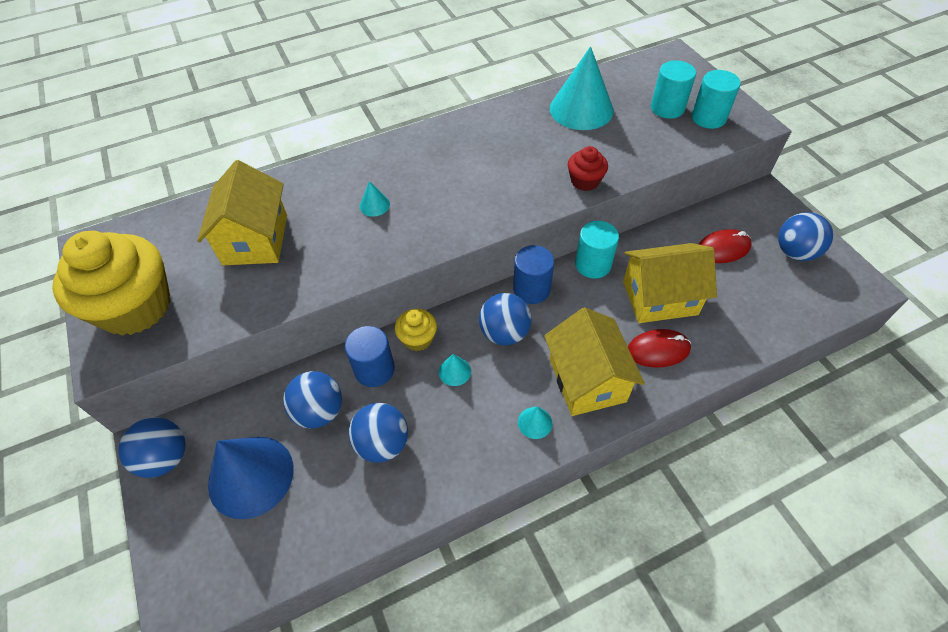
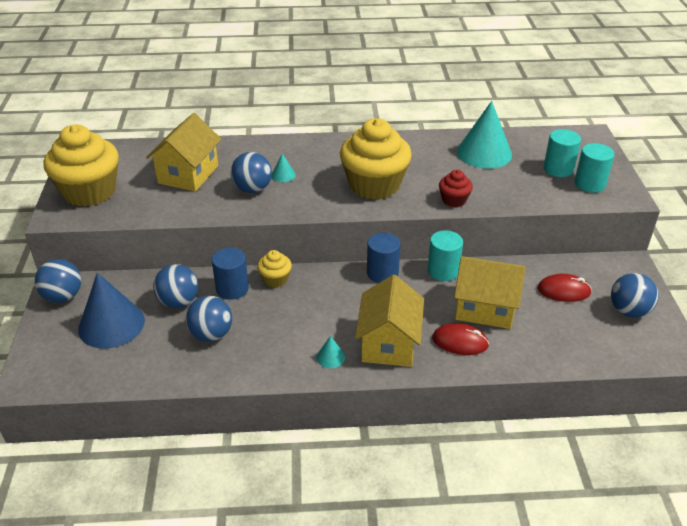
camera: 20 degrees right, 15 degrees down
turquoise cone [439,354,471,386] -> none
blue ball [479,293,532,346] -> blue ball moved to [231,152,272,193]
none -> yellow cupcake [340,118,412,200]

